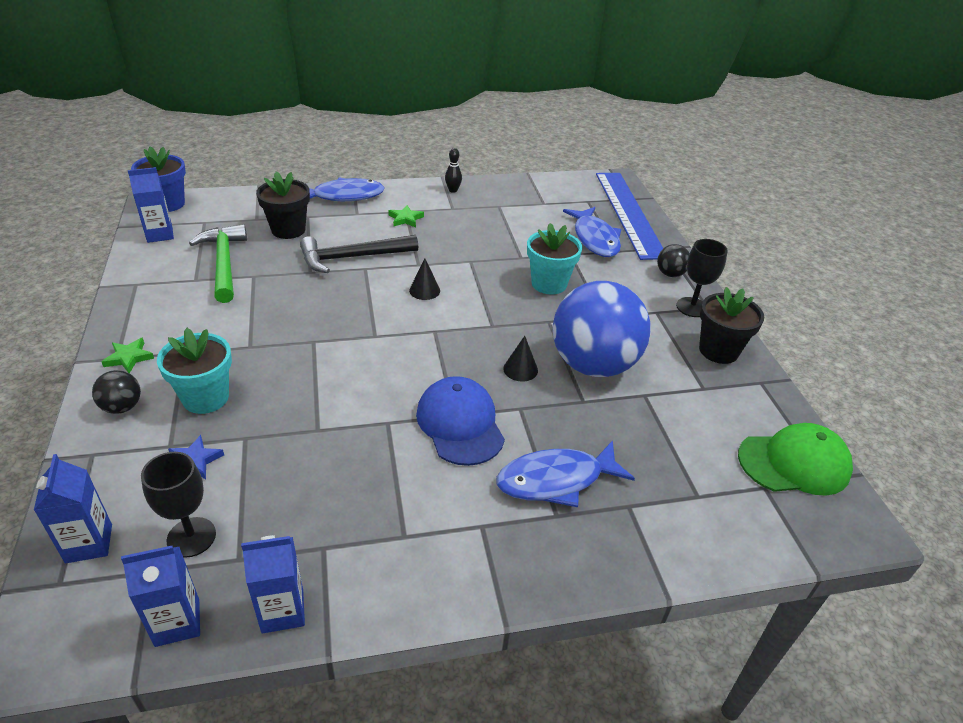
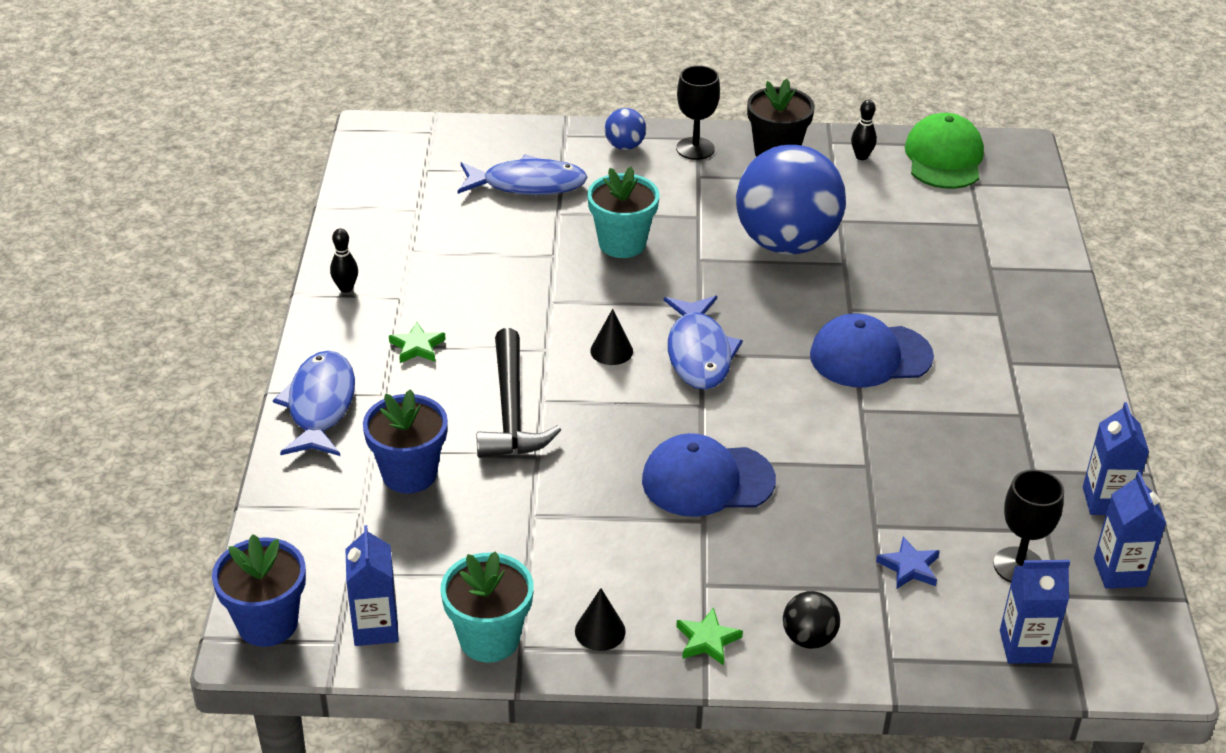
camera: 75 degrees left, 0 degrees up
turquoise flower pot [157,328,232,414] -> turquoise flower pot moved to [441,551,534,663]
green hammer [189,224,247,303] -> none
black flower pot [256,171,310,239] -> blue flower pot [363,389,448,494]
blue fish [496,441,635,507] -> blue fish moved to [664,296,743,390]
black cone [503,336,538,382] -> black cone moved to [575,588,626,651]
blue ruler [596,173,663,260] -> none
black ball [657,244,690,277] -> blue ball [605,108,646,150]
none -> blue cap [642,433,776,517]
none -> black bowling pin [851,100,877,160]

